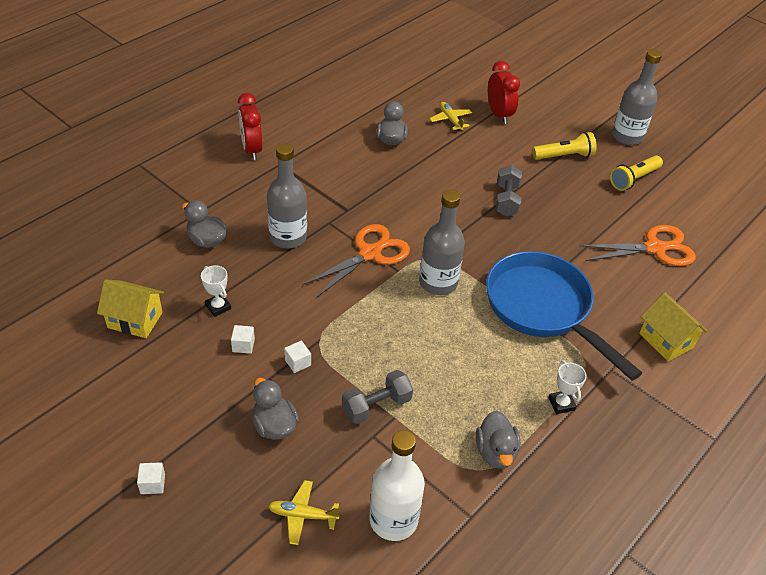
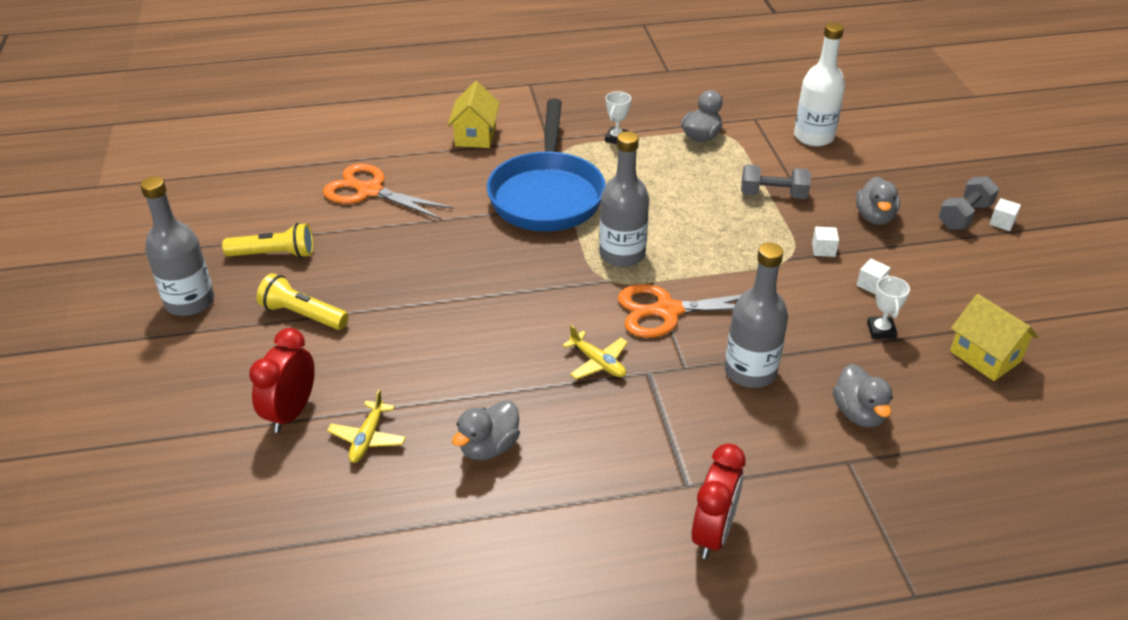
camera: 140 degrees left, 5 degrees down
yellow plane [268,480,340,545] -> yellow plane moved to [562,325,628,379]
grey dumbbell [495,165,522,217] -> grey dumbbell moved to [938,176,999,230]

